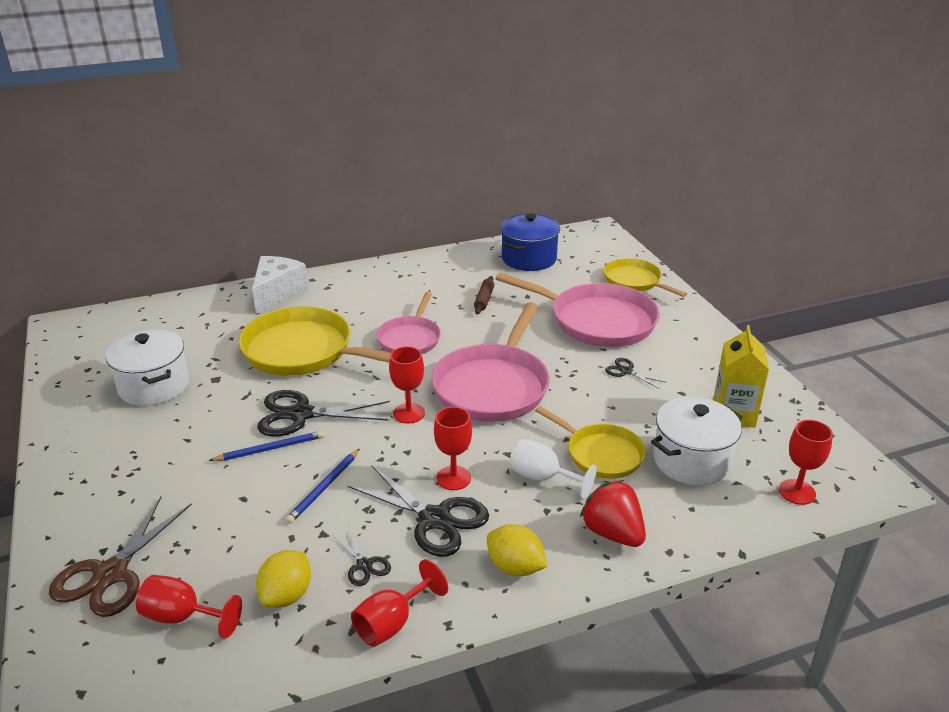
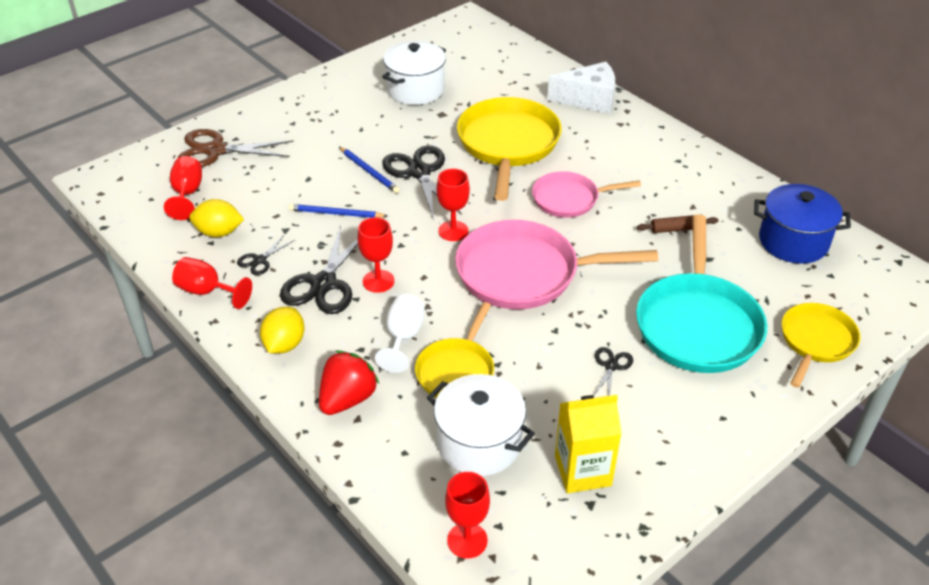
camera: 70 degrees right, 10 degrees up
pink pan [495,272,660,347] -> turquoise pan [636,215,767,373]

